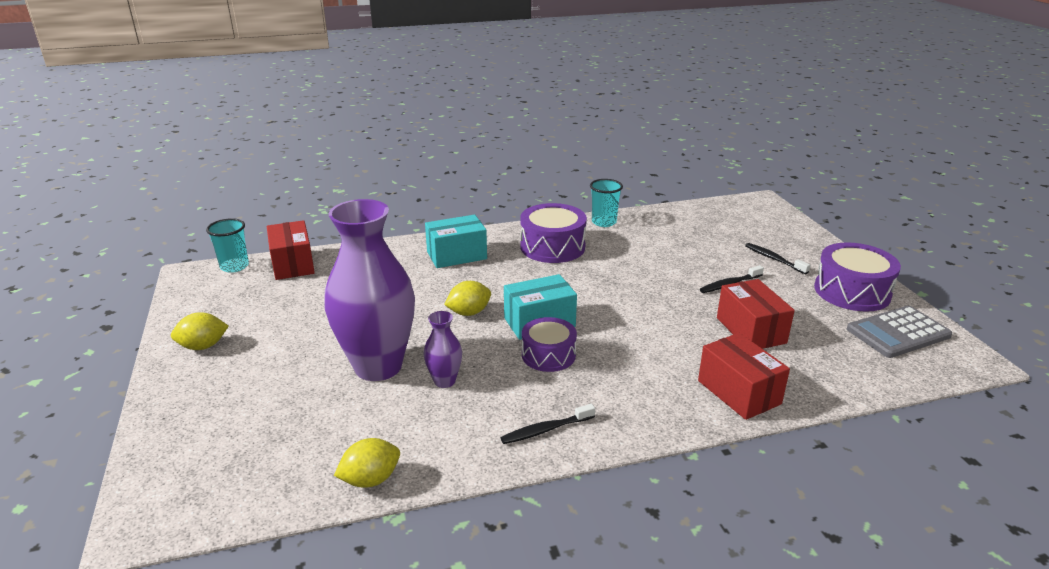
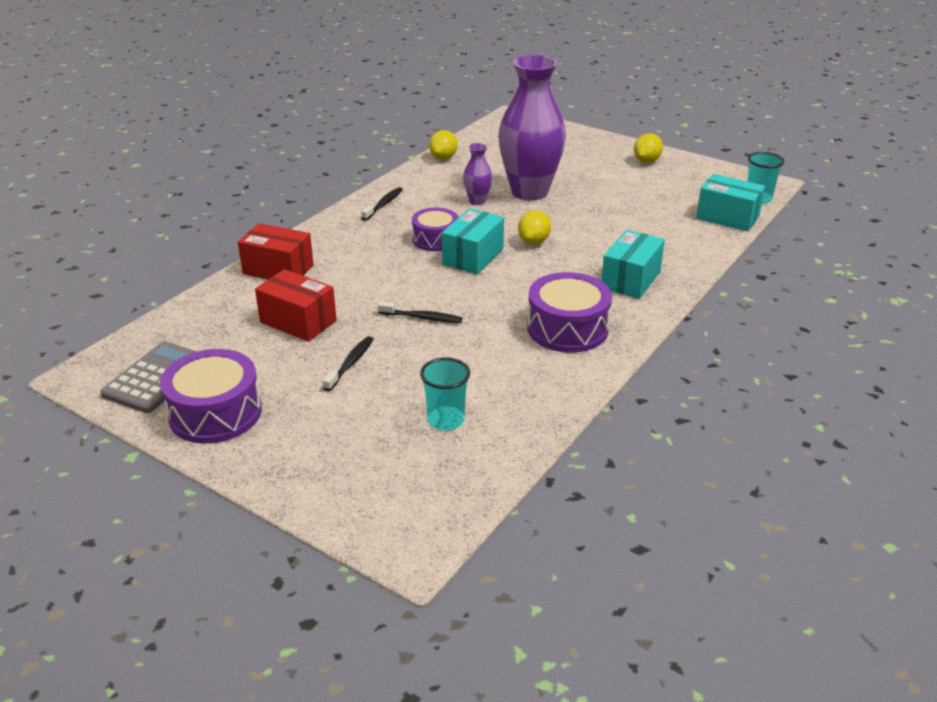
camera: 140 degrees right, 5 degrees up
red box [267,220,315,280] -> turquoise box [696,174,765,231]
turquoise cup [590,179,623,227] -> turquoise cup moved to [420,357,470,431]
black toothbrush [745,243,810,274] -> black toothbrush moved to [378,301,462,323]

